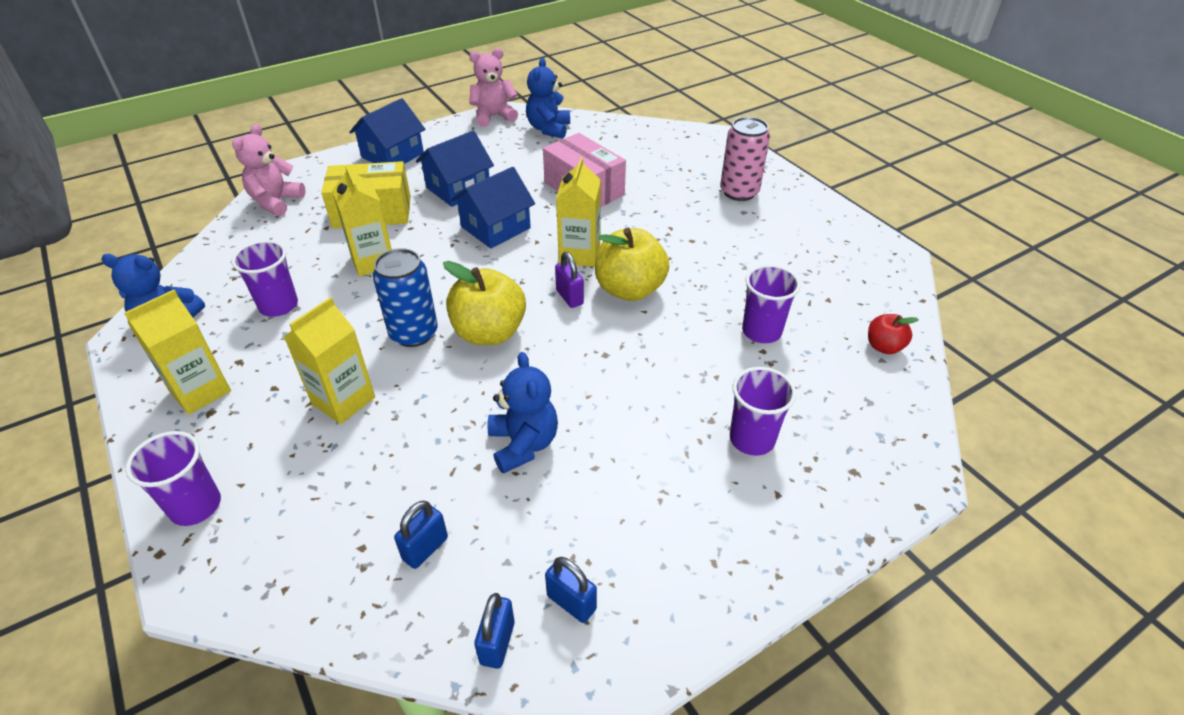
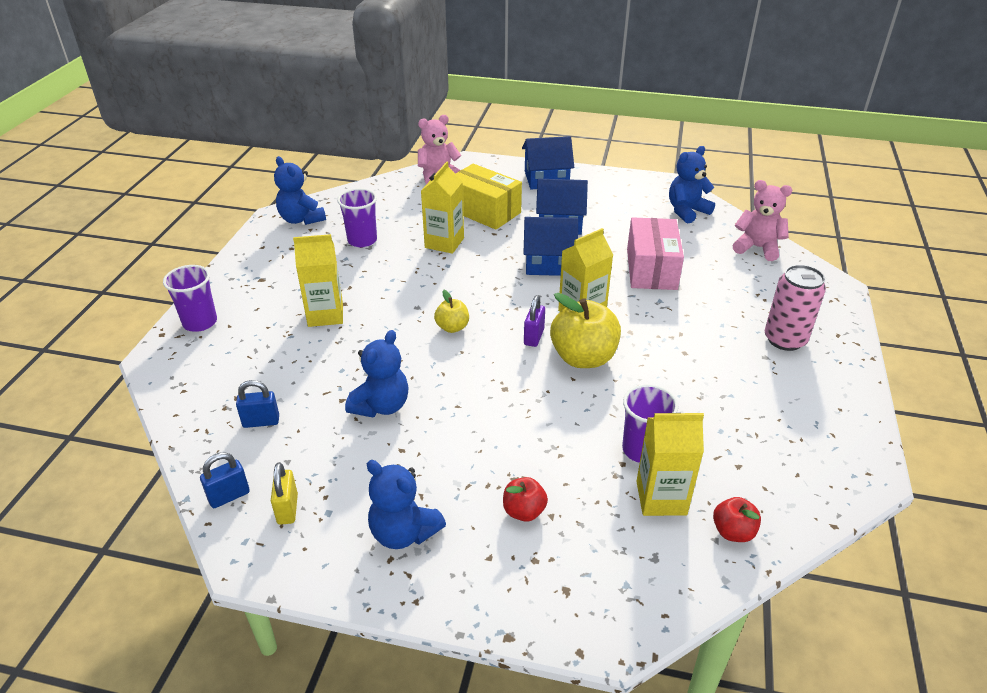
camera: 45 degrees right, 5 degrees down
yellow carton [124,290,231,415] -> yellow carton moved to [636,413,704,516]
blue can [373,248,438,347] -> none
yellow apple [443,261,526,345] -> yellow apple [434,290,469,333], size x0.52
pink teddy bear [469,48,518,127] -> pink teddy bear moved to [733,180,792,261]
blue padlock [545,557,597,623] -> yellow padlock [271,462,298,525]
purple cup [730,367,796,456] -> red apple [503,477,548,522]
none -> blue teddy bear [366,460,446,549]

